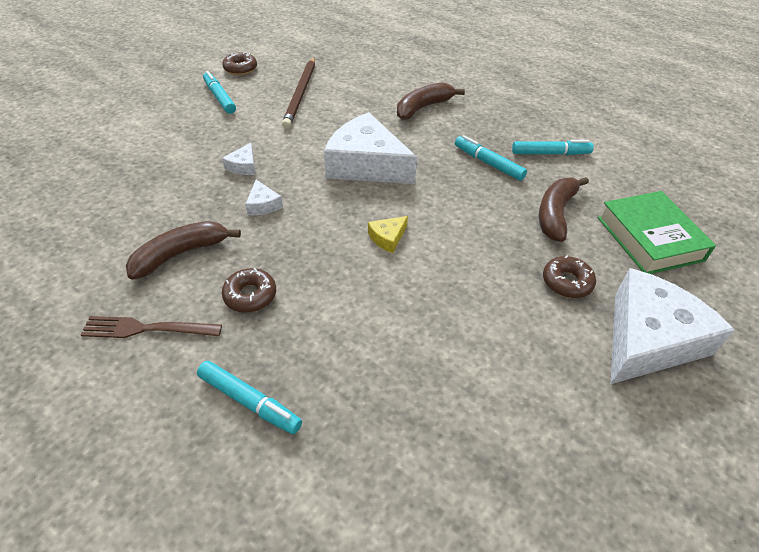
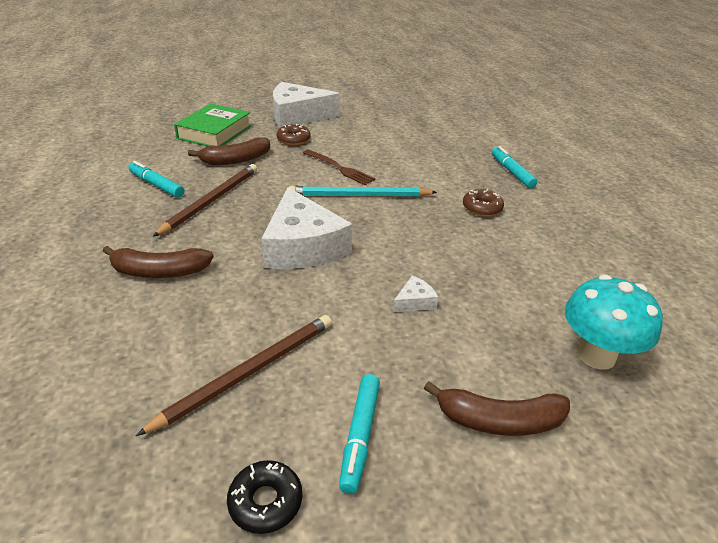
camera: 140 degrees left, 10 degrees down
brown fork [81,316,222,338] -> brown fork moved to [303,149,375,185]
brown banana [126,221,241,280] -> brown banana moved to [424,381,570,436]
brown donut [222,52,257,75] -> black donut [227,460,302,534]
white cheese [245,180,283,215] -> none
yellow cheese [368,216,408,253] -> turquoise pencil [289,186,437,197]
turquoise marker [455,135,527,181] -> brown pencil [153,164,257,237]
none -> turquoise mushroom [564,274,663,370]

